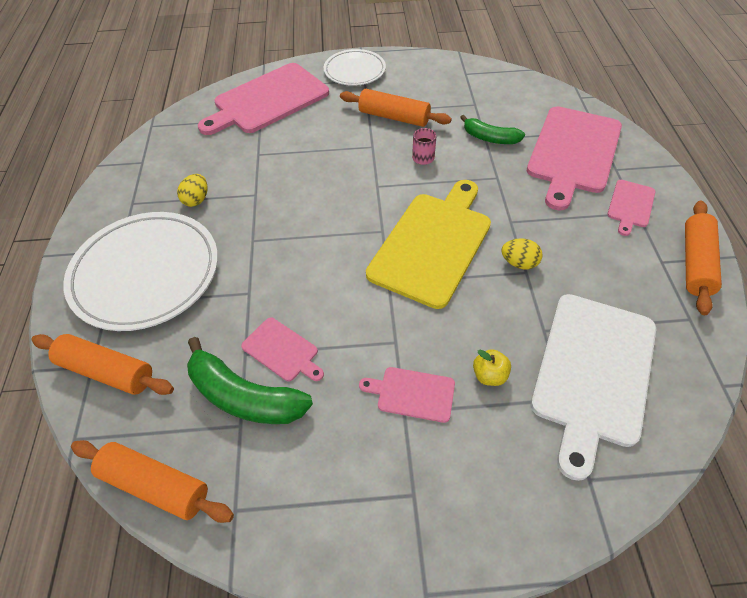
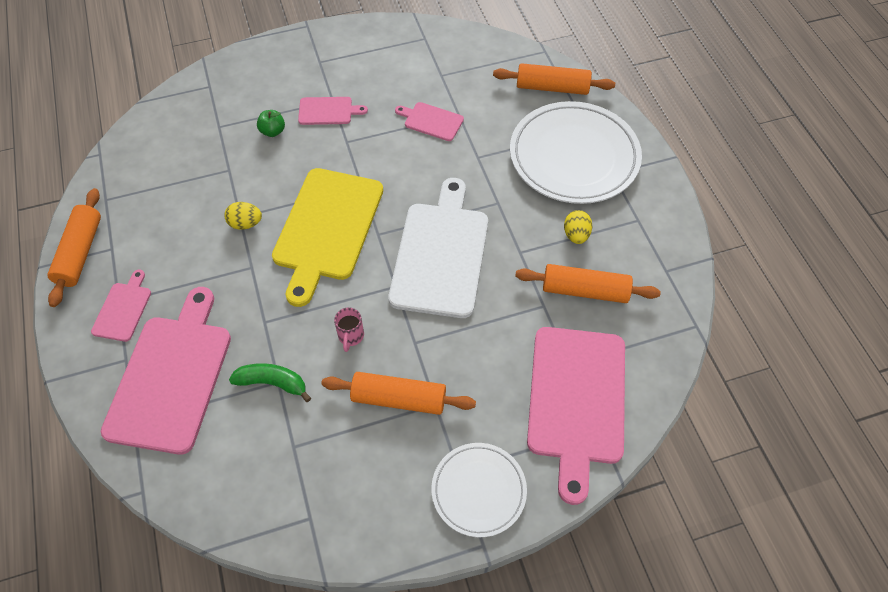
camera: 165 degrees right, 5 degrees up
orange rolling pin [71,440,234,523] -> orange rolling pin moved to [515,264,661,303]
green banana [187,337,313,424] -> none
pink cutting board [198,63,329,135] -> pink cutting board turned 150 degrees clockwise [527,327,625,505]
yellow apple [473,349,511,386] -> green apple [257,110,285,137]
white cutting board [531,294,656,481] -> white cutting board moved to [388,178,488,318]

